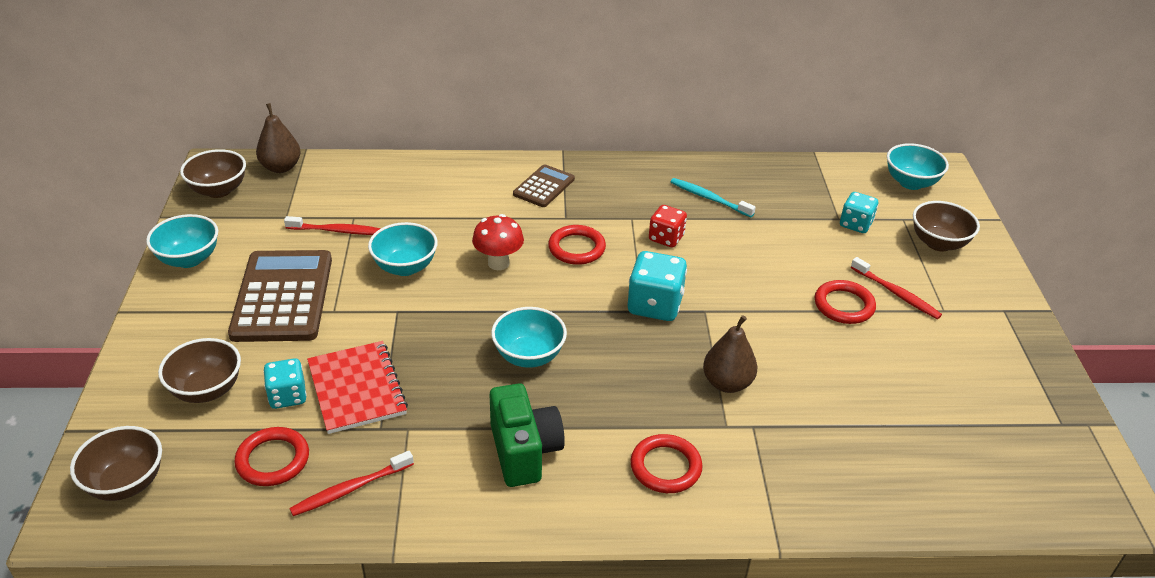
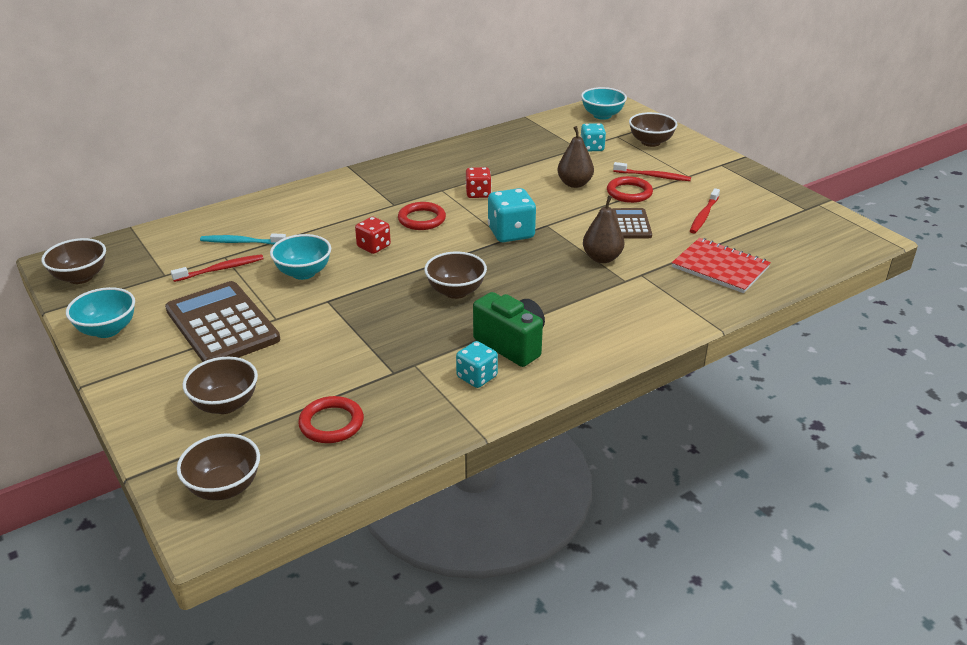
camera: 30 degrees left, 5 degrees down
brown pear [256,103,301,173] -> brown pear moved to [557,126,594,188]
turquoise dice [263,358,307,409] -> turquoise dice moved to [456,341,498,388]
red toothbrush [289,451,414,516] -> red toothbrush moved to [690,188,720,233]
red notebook [307,341,408,434] -> red notebook moved to [672,238,771,293]
red mushroom [472,214,524,270] -> red dice [355,217,391,254]
turquoise bowl [491,307,567,368] -> brown bowl [424,252,487,299]
brown calculator [513,164,575,207] -> brown calculator moved to [612,208,652,238]
red ring [630,434,703,493] -> none
turquoise toothbrush [671,178,756,217] -> turquoise toothbrush moved to [200,233,286,245]

